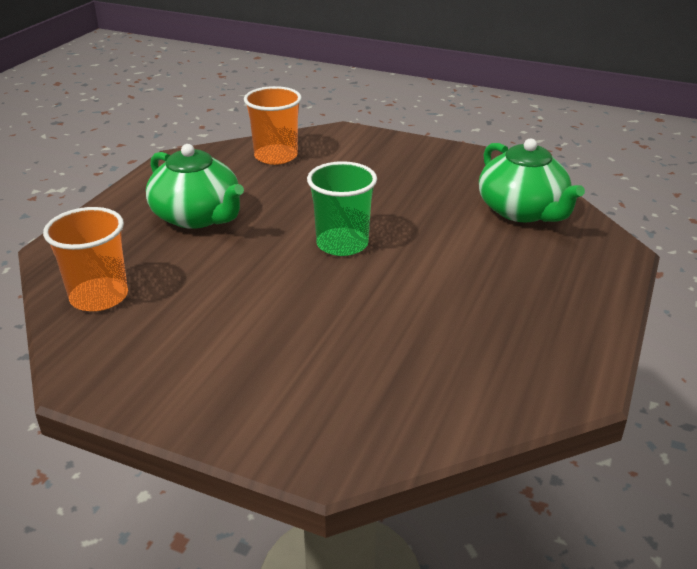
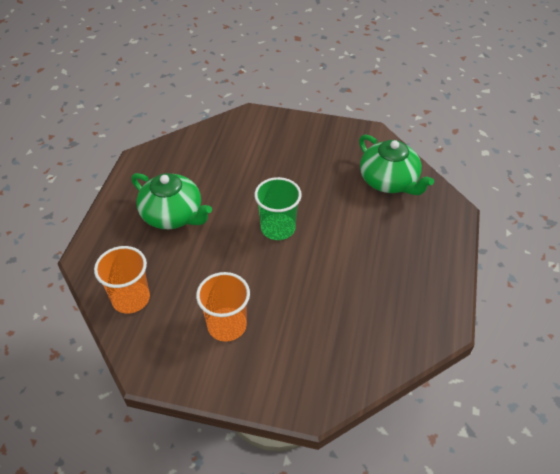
camera: 10 degrees left, 15 degrees up
orange cup [244,86,302,165] -> orange cup moved to [196,272,250,342]

